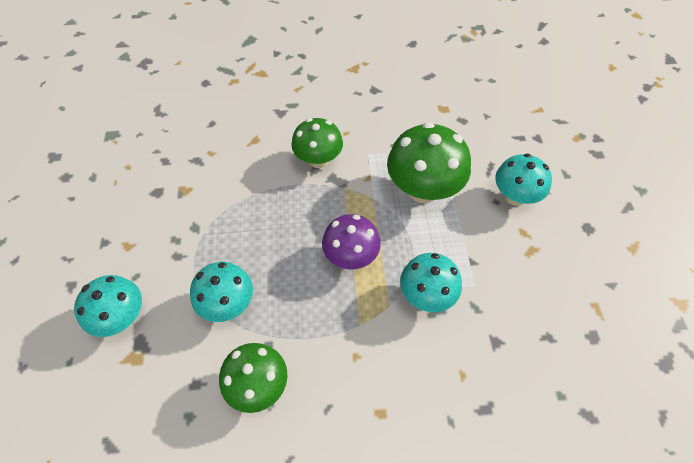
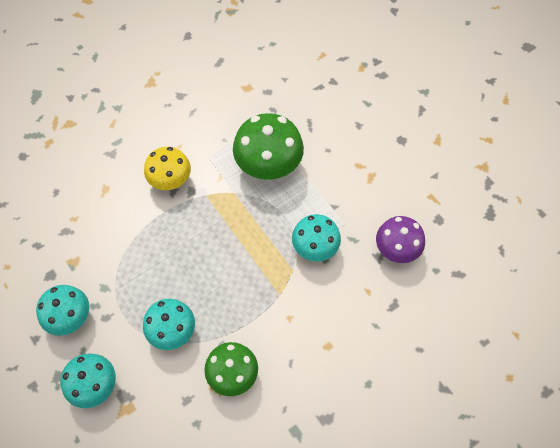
camera: 30 degrees left, 5 degrees up
green mushroom [292,118,343,168] -> yellow mushroom [144,147,191,190]
purple mushroom [322,214,381,270] -> purple mushroom moved to [376,216,425,263]
turquoise mushroom [495,153,552,206] -> turquoise mushroom moved to [36,285,89,336]

